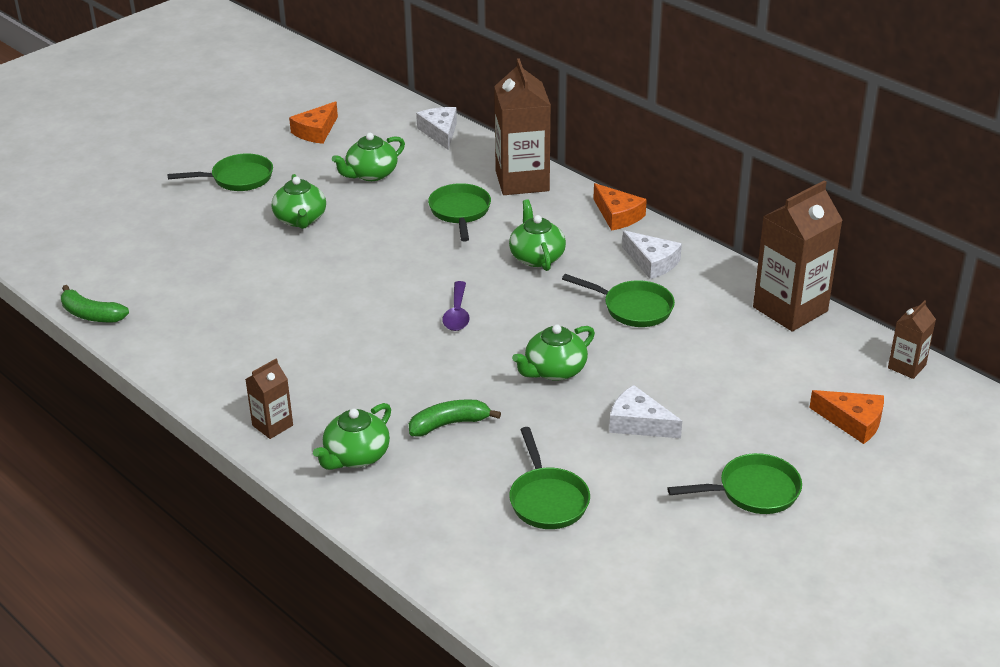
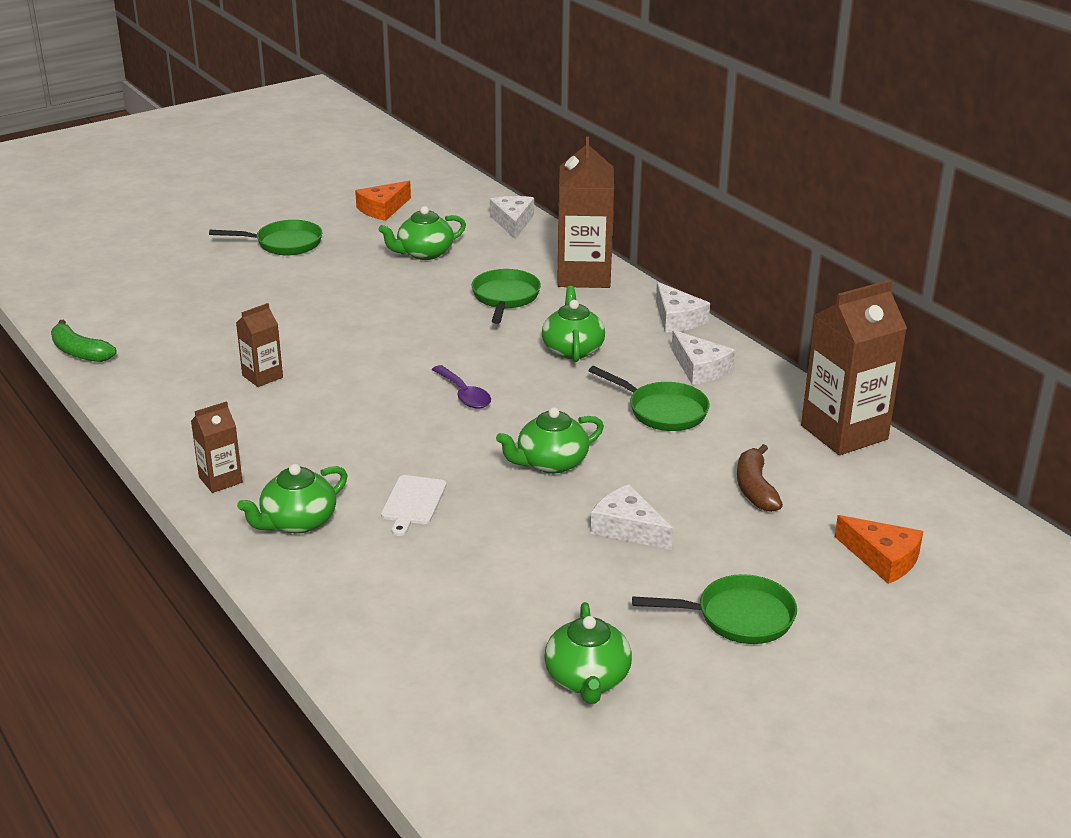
camera: 10 degrees right, 5 degrees down
green teapot [272,174,326,229] -> green teapot moved to [544,602,632,704]
green banana [409,399,501,437] -> white cutting board [381,475,446,536]
purple spoon [442,281,470,331] -> purple spoon turned 45 degrees counterclockwise [432,365,491,409]
green pan [509,427,590,529] -> none
orange cheese [593,183,647,231] -> white cheese [656,282,710,333]
brown carton [888,300,936,379] -> brown carton moved to [236,303,283,387]
none -> brown banana [737,444,783,512]

